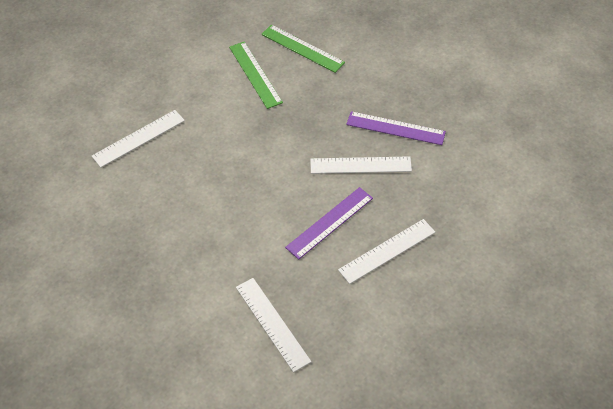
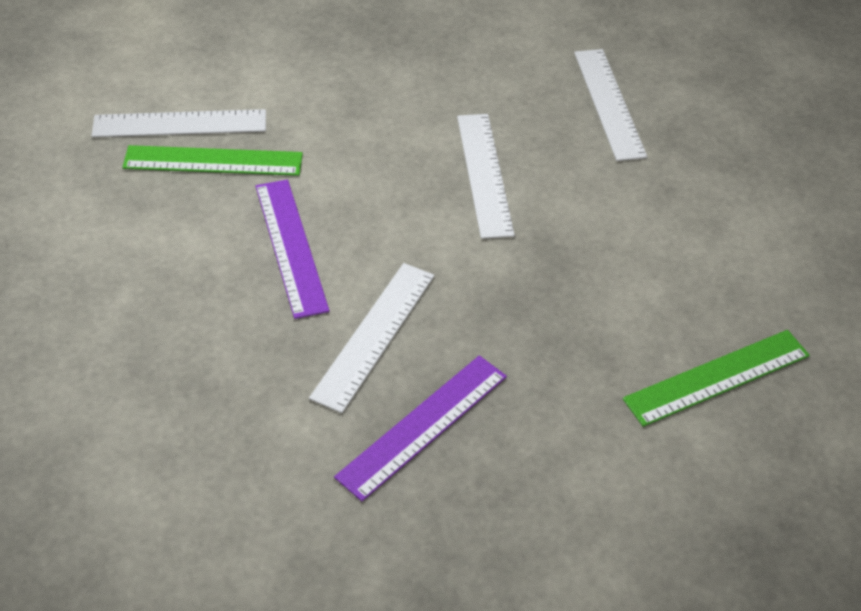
camera: 115 degrees right, 5 degrees down
green ruler [229,41,283,109] -> green ruler moved to [122,145,303,176]
white ruler [338,219,435,284] -> white ruler moved to [457,114,515,239]

